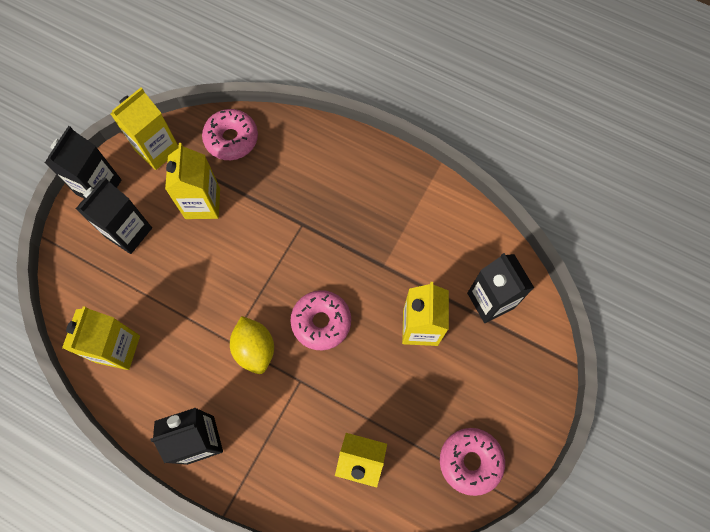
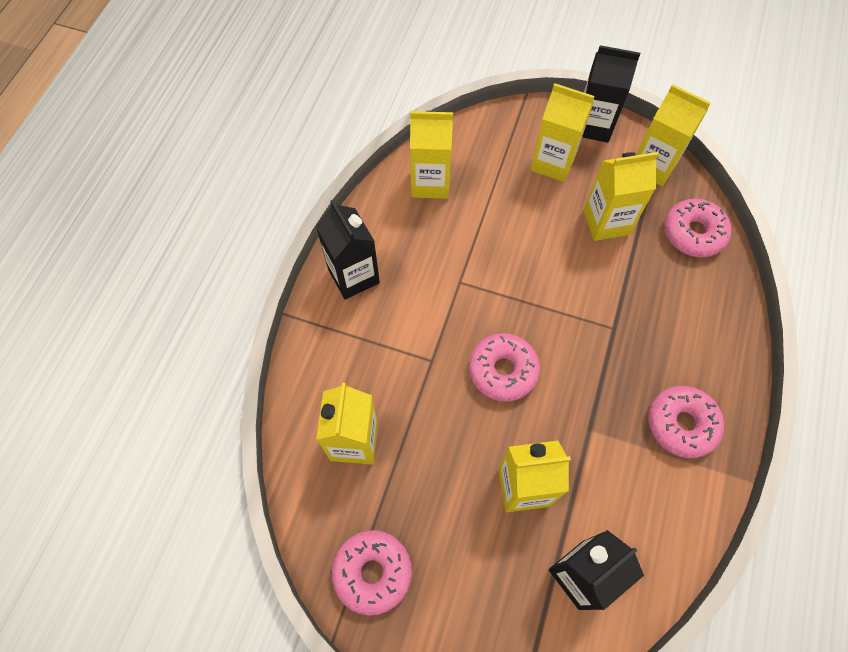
camera: 80 degrees right, 5 degrees down
black carton [76,177,152,254] -> yellow carton [530,83,594,182]
yellow lemon [230,316,274,374] -> none
none -> pink donut [648,386,724,458]

